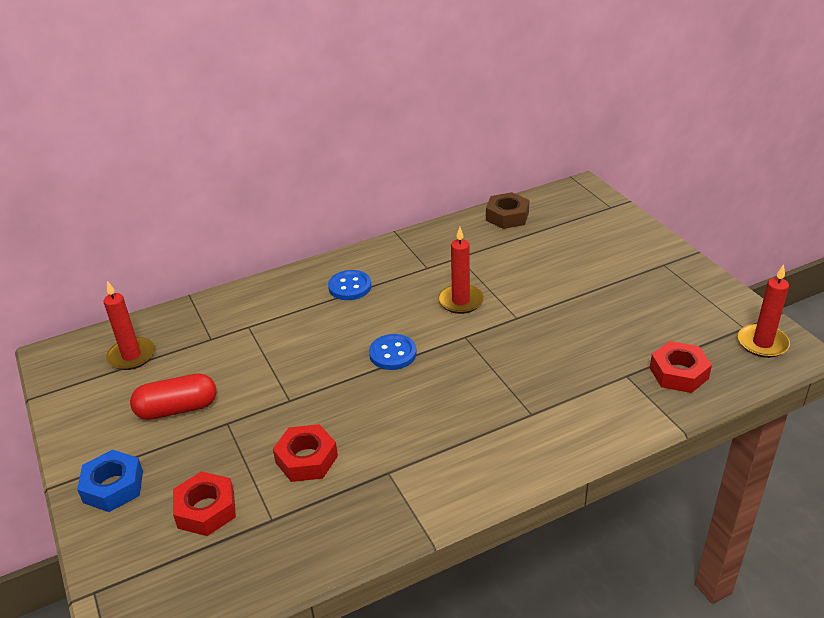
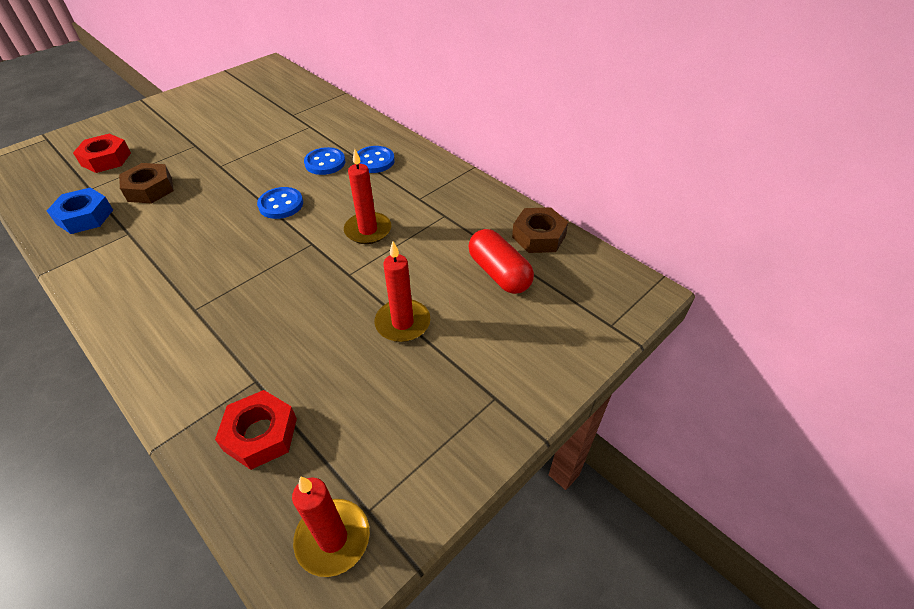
camera: 70 degrees right, 10 degrees up
blue nut [77,450,143,512] -> blue nut moved to [47,188,113,234]
red candle [104,281,155,370] -> red candle moved to [375,242,430,342]
red capsule [130,373,216,420] -> red capsule moved to [468,229,534,294]
red nut [273,424,338,482] -> brown nut [119,163,174,203]
none -> blue button [304,147,346,175]

